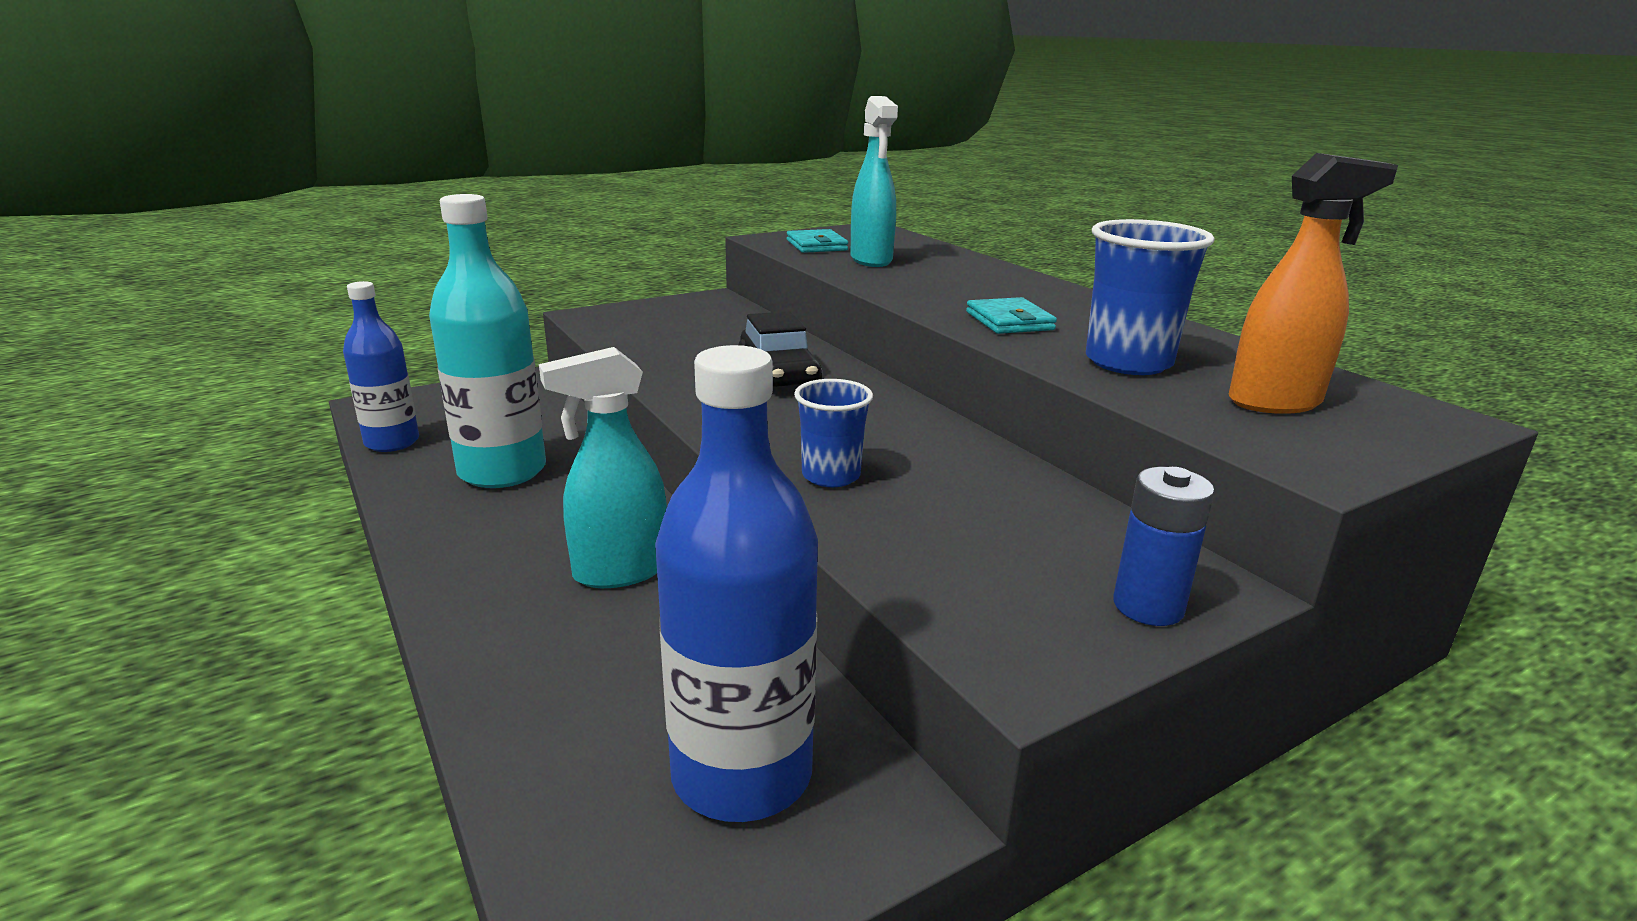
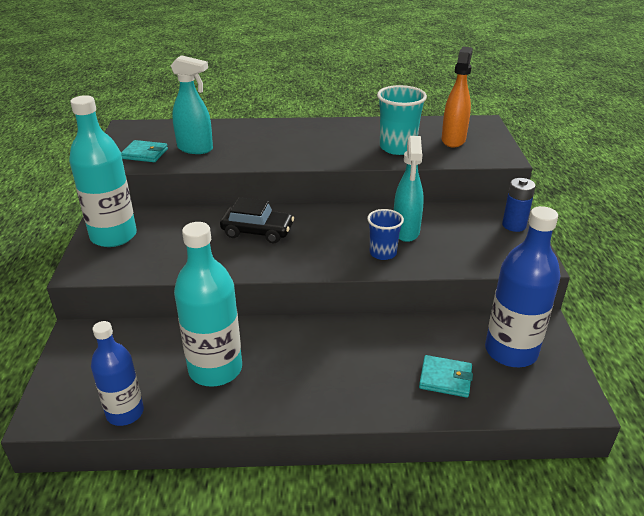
camera: 60 degrees left, 10 degrees up
turquoise spray bottle [539,347,667,588] -> turquoise spray bottle moved to [394,136,424,242]
turquoise wallet [966,297,1057,334] -> turquoise wallet moved to [419,355,473,398]
blue cup [1086,219,1215,375] -> turquoise cup [377,85,427,155]
none -> turquoise bottle [69,95,137,247]

